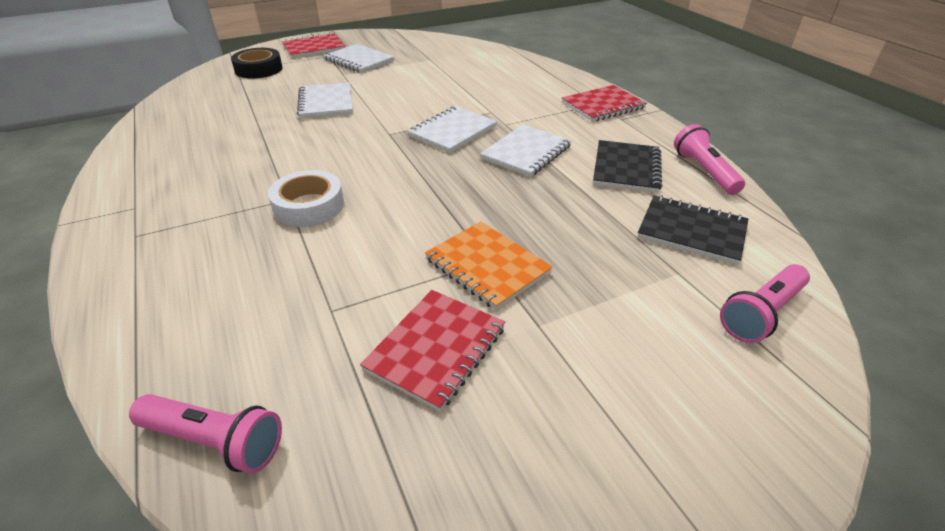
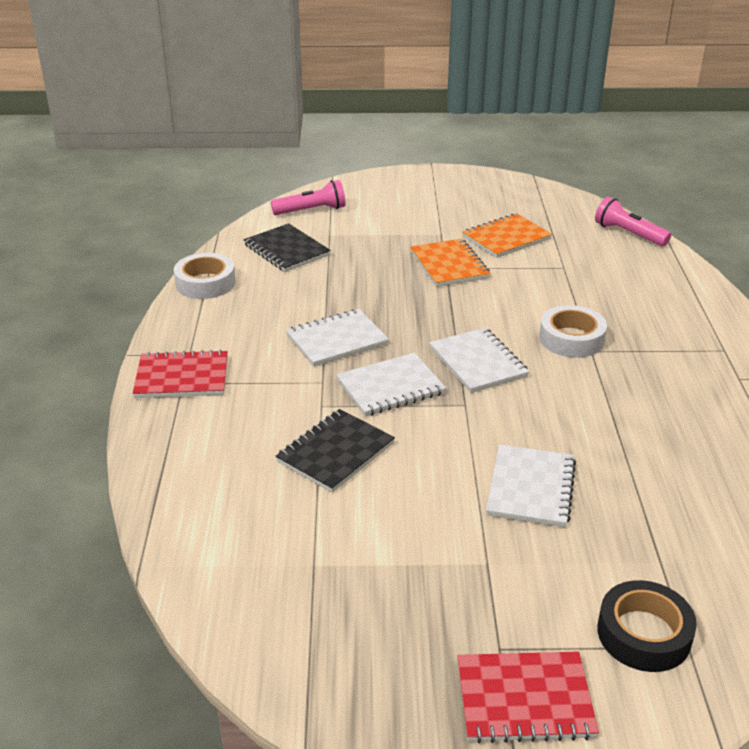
camera: 155 degrees left, 5 degrees down
white notebook [324,44,395,73] -> white notebook moved to [429,328,529,393]
red notebook [360,290,505,412] -> orange notebook [462,213,552,258]
black notebook [593,140,662,193] -> black notebook moved to [276,409,395,492]
pink flashlight [674,124,745,195] -> white tape [174,253,236,299]

